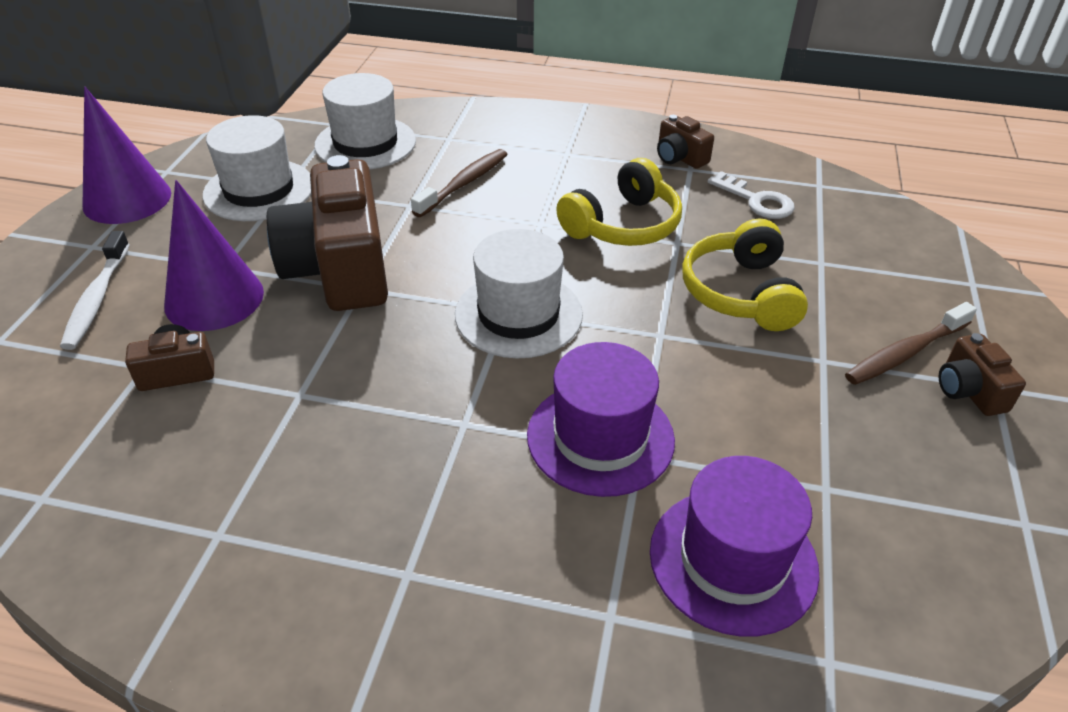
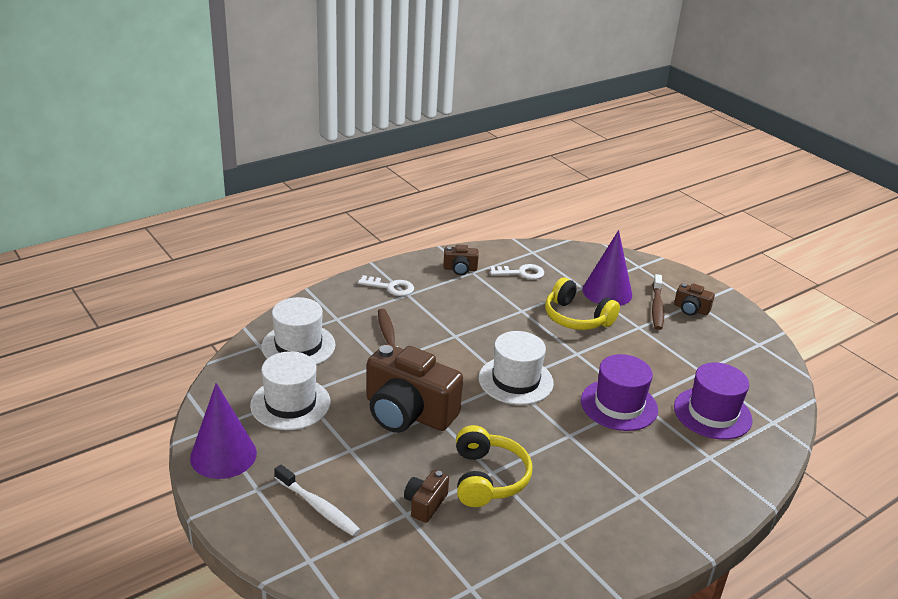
camera: 50 degrees left, 10 degrees down
purple cone [164,180,264,331] -> purple cone moved to [582,230,632,306]
yellow headphones [556,158,682,246] -> yellow headphones moved to [456,425,532,507]
none -> white key [358,275,414,296]

